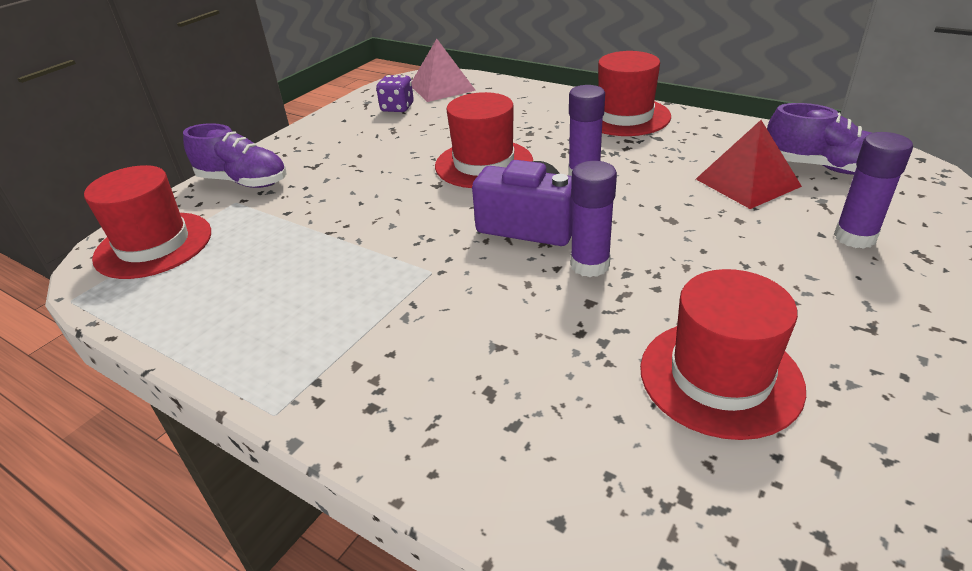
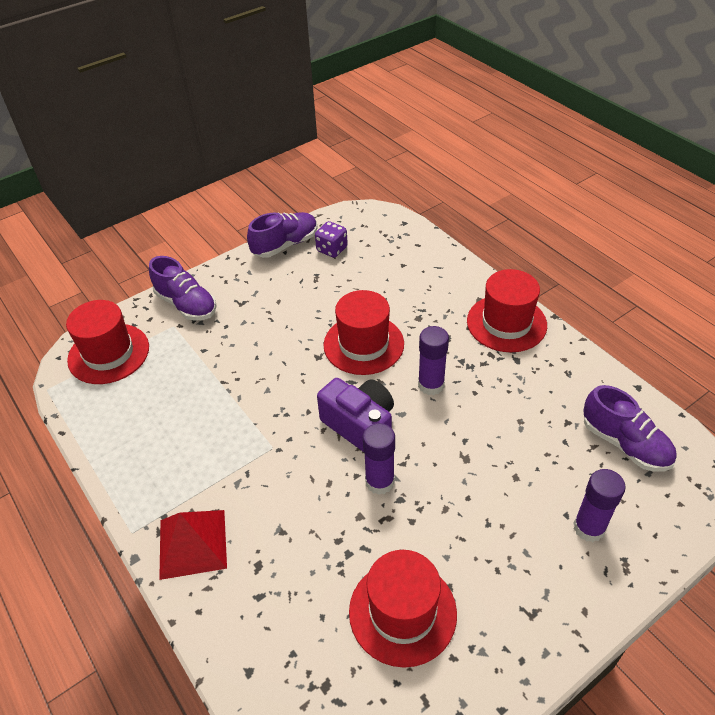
camera: 20 degrees right, 10 degrees up
pink pyramid [411,39,476,102] -> none
red pyramid [696,120,802,209] -> red pyramid moved to [159,510,227,580]
none -> purple shoe [247,212,318,258]

